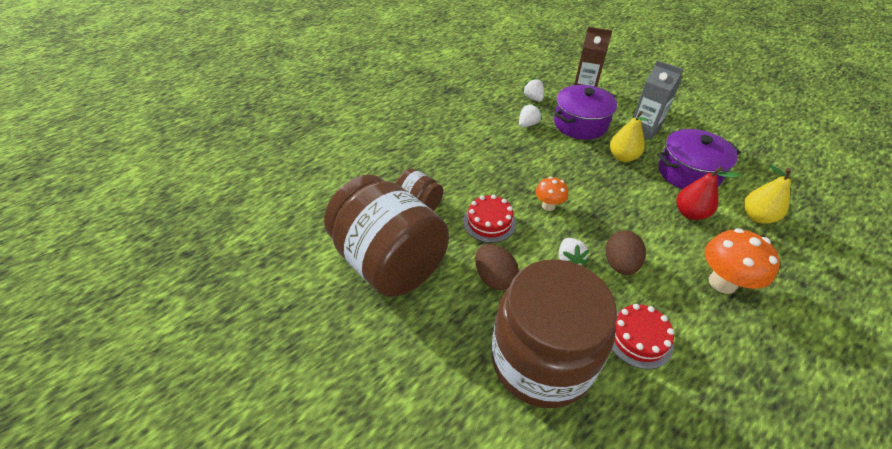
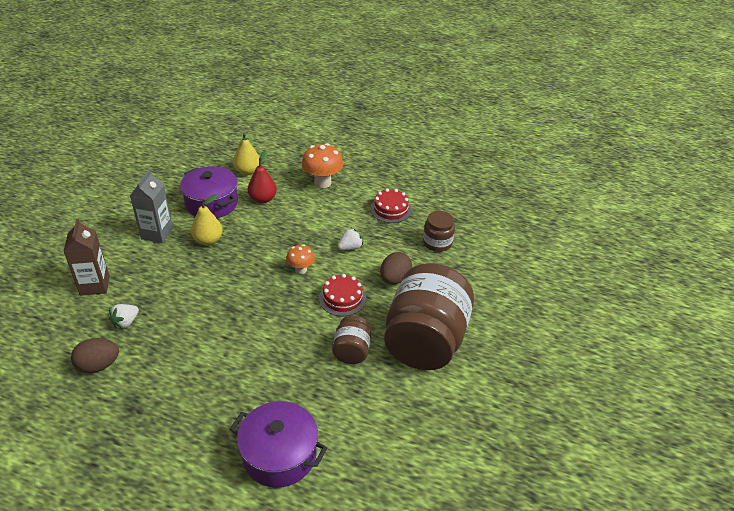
camera: 120 degrees left, 5 degrees down
brown jar [491,259,617,408] -> brown jar [423,211,455,252], size x0.46
white strawberry [519,104,542,127] -> none
purple pot [554,85,617,140] -> purple pot moved to [230,401,327,488]
brown egg [605,230,646,275] -> brown egg moved to [71,338,119,373]

